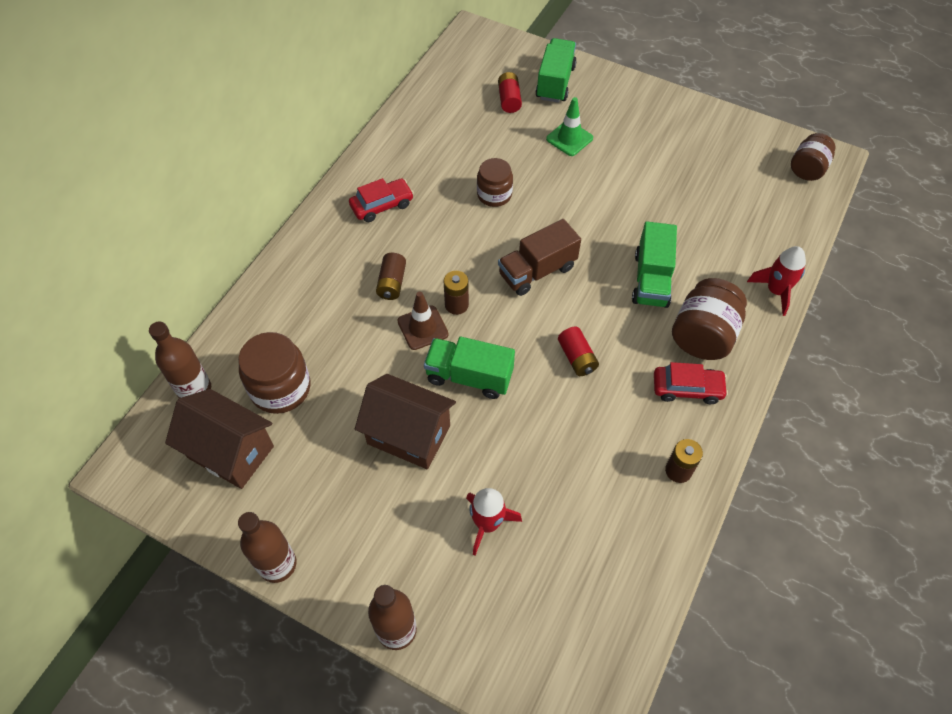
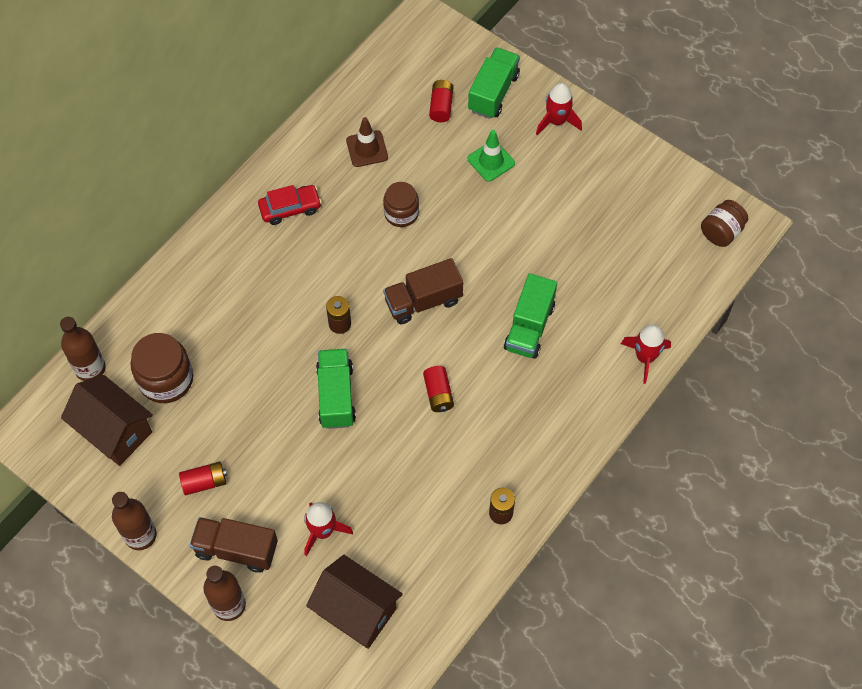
camera: 10 degrees right, 5 degrees up
brown house [355,374,456,469] -> brown house moved to [306,555,403,649]
brown battery [376,253,406,300] -> none
brown traffic cone [397,291,449,350] -> brown traffic cone moved to [346,117,388,167]
green truck [424,337,515,399] -> green truck turned 60 degrees clockwise [316,349,356,429]
red car [654,362,728,404] -> none
brown jar [672,278,747,360] -> none
none -> red battery [179,462,227,495]
none -> brown truck [189,517,278,573]
none -> red rocket [536,83,582,135]

